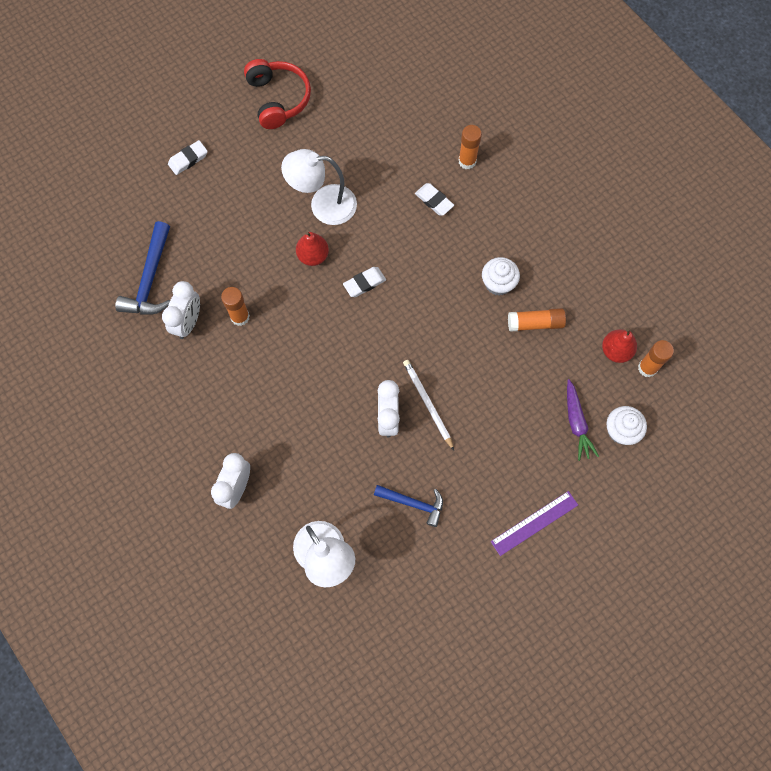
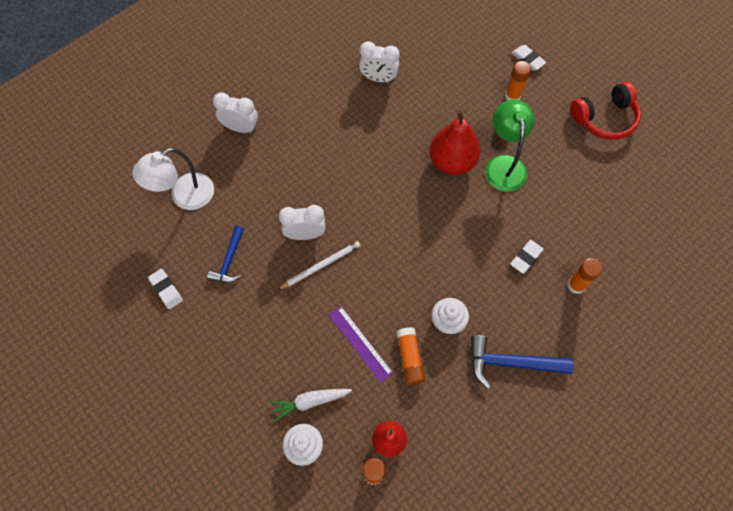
camera: 85 degrees right, 5 degrees down
blue hammer [115,221,170,315] -> blue hammer moved to [471,335,573,389]
orange glue stick [221,287,250,326] -> orange glue stick moved to [505,61,531,100]
white lamp [281,149,357,225] -> green lamp [485,99,534,192]
red pear [296,232,329,266] -> red pear [430,110,480,175], size x1.69
white eraser [343,267,386,297] -> white eraser moved to [148,269,183,309]
purple ruler [491,491,578,556] -> purple ruler moved to [329,306,393,383]
purple carrot [567,379,599,461] -> white carrot [270,389,352,422]

